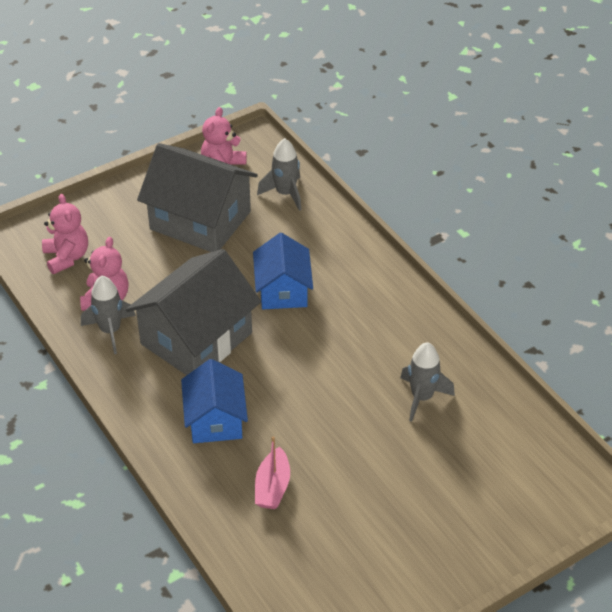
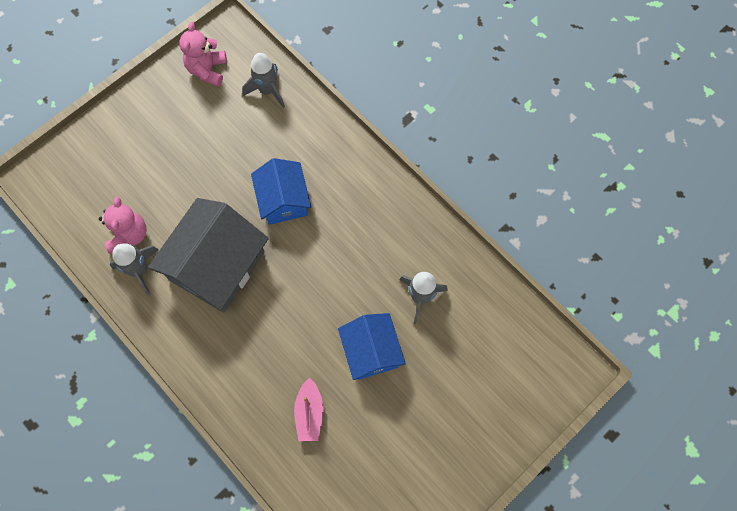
camera: 10 degrees left, 25 degrees up
pink teddy bear [42,194,88,274] -> none
grey house [137,143,258,252] -> none
blue house [181,359,248,443] -> blue house moved to [338,313,406,380]

